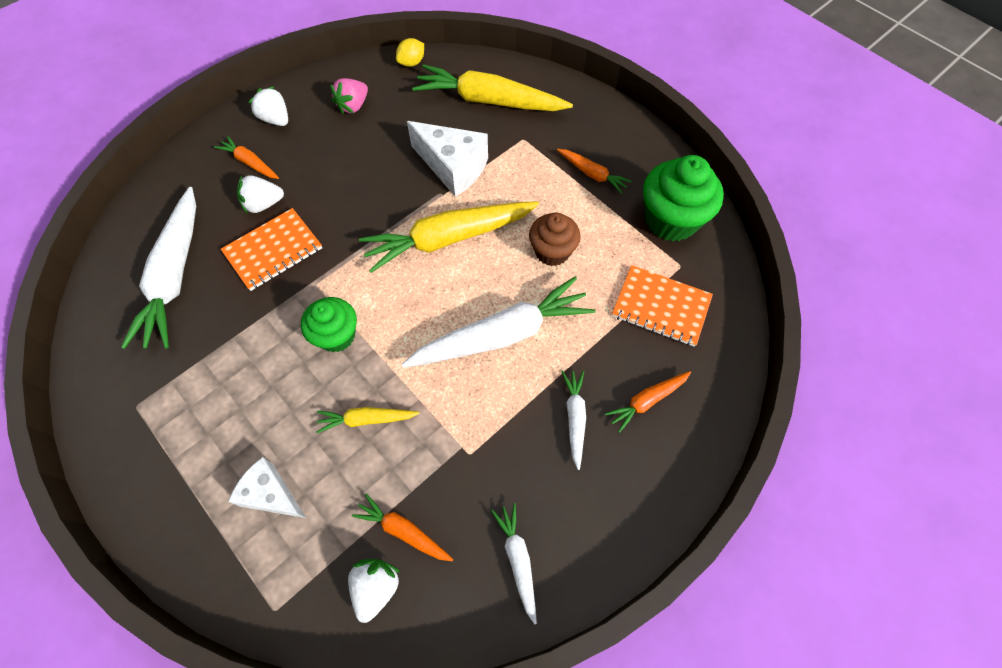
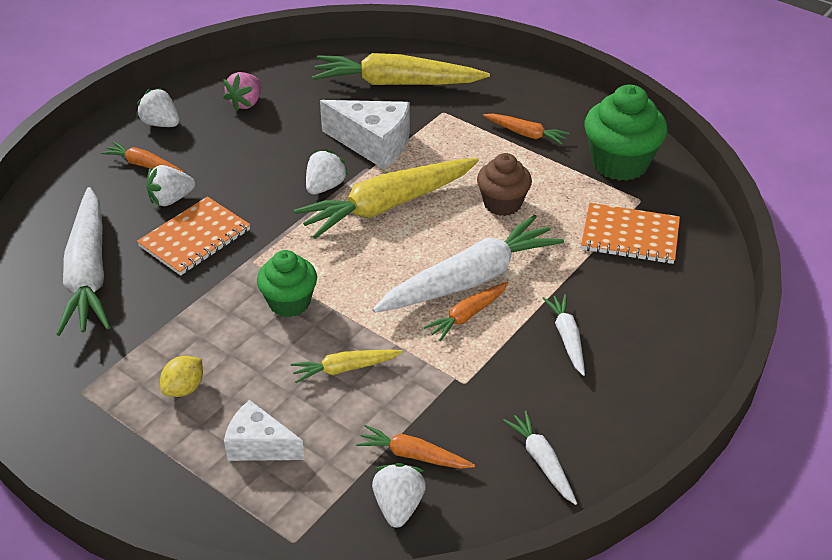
camera: 10 degrees left, 20 degrees down
yellow lemon [396,38,424,67] -> yellow lemon moved to [160,356,203,397]
orange carrot [605,371,691,433] -> orange carrot moved to [424,282,509,341]
none -> white strawberry [306,149,349,194]

